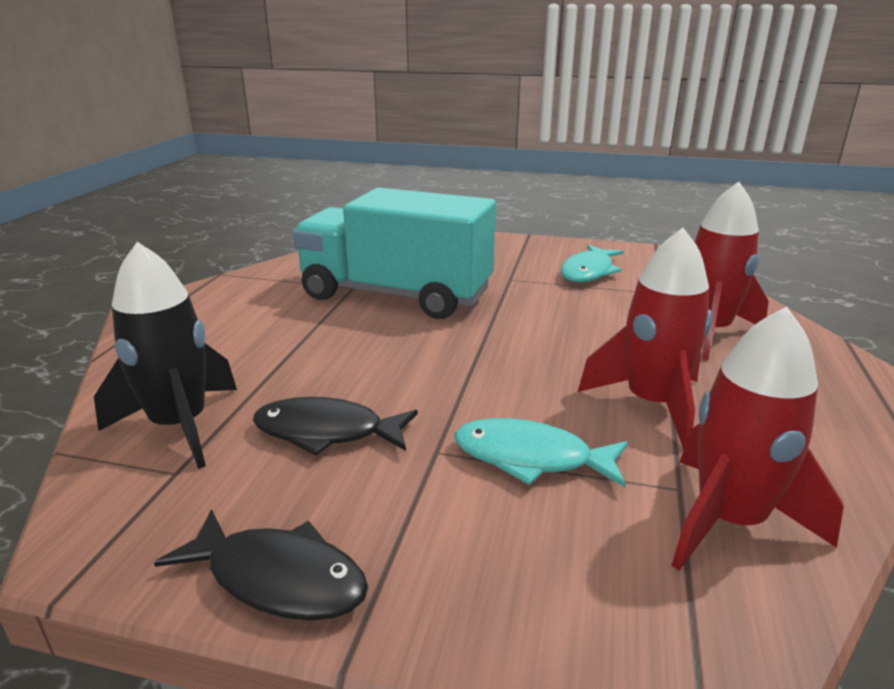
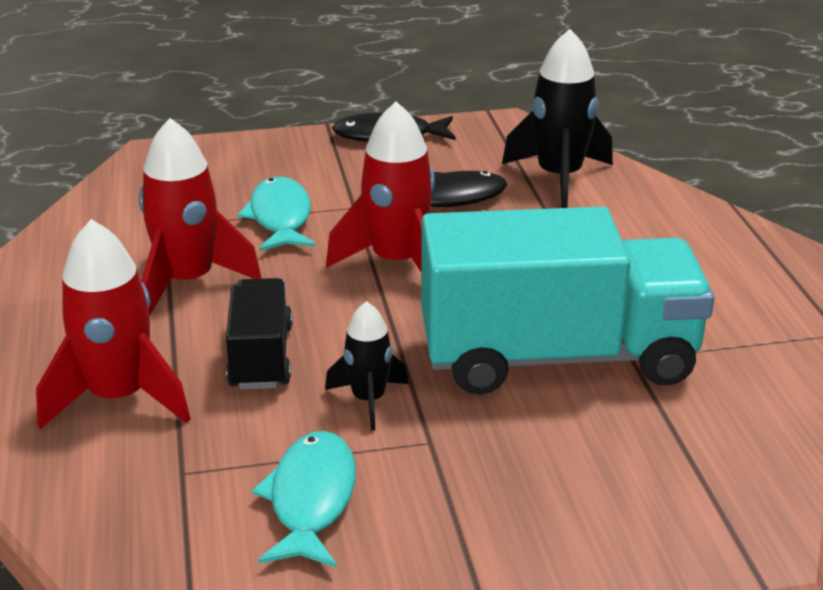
camera: 155 degrees right, 5 degrees up
turquoise fish [454,418,628,487] -> turquoise fish turned 90 degrees counterclockwise [238,177,316,251]
red rocket [671,306,844,571] -> red rocket moved to [326,101,435,271]
none -> black truck [226,278,293,390]
none -> black rocket [325,301,408,431]

